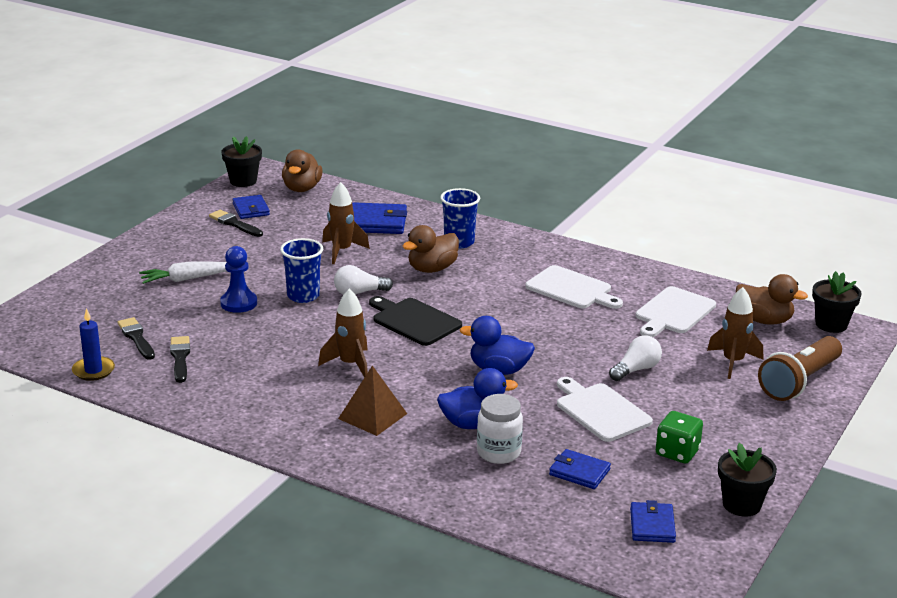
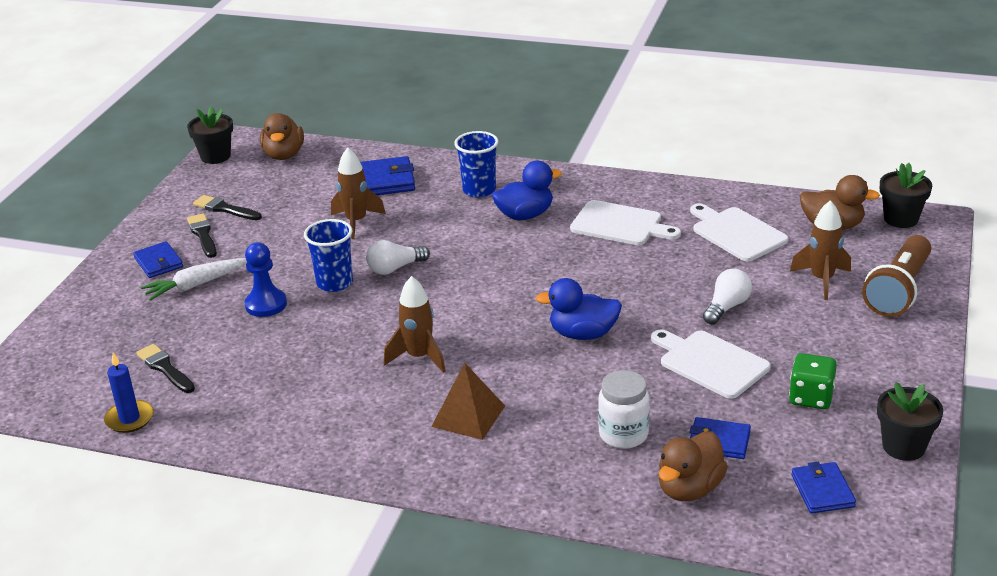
camera: 10 degrees left, 5 degrees up
black brush [170,336,190,383] -> black brush moved to [187,213,217,258]
blue wallet [232,195,270,219] -> blue wallet moved to [133,241,183,278]
black cutting board [369,296,462,346] -> none
brown duck [402,225,459,273] -> brown duck moved to [658,432,728,501]
blue duck [437,368,518,429] -> blue duck moved to [492,161,562,220]
white cutting board [636,286,716,337] -> white cutting board turned 120 degrees clockwise [690,203,789,261]

